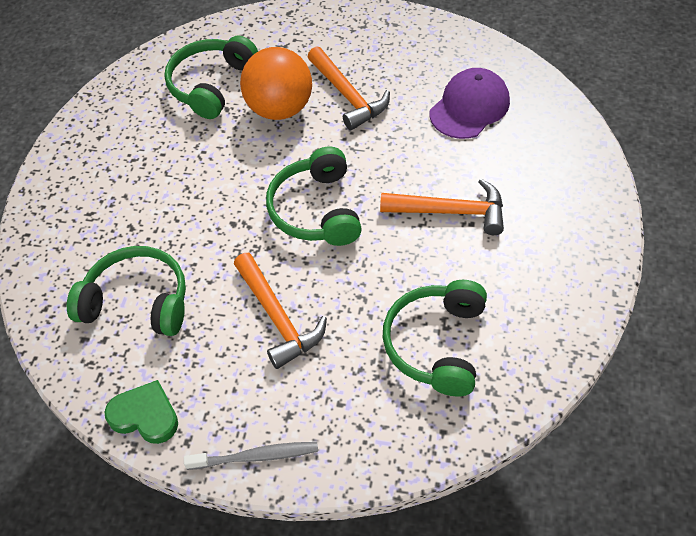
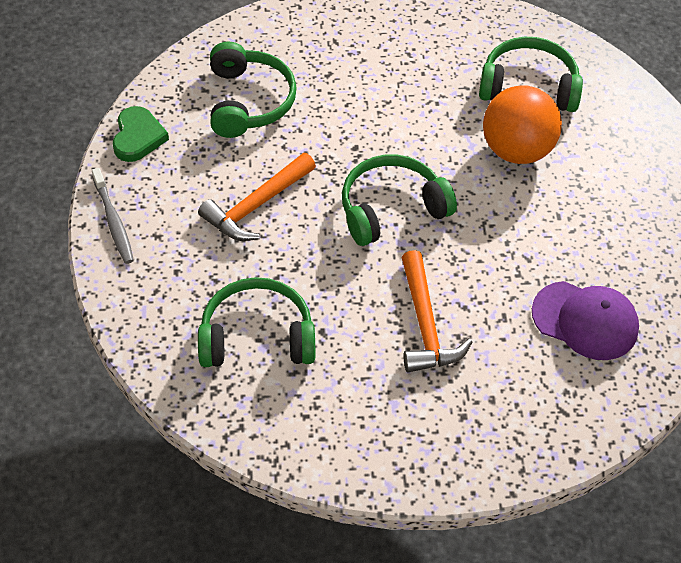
camera: 70 degrees right, 0 degrees up
orange hammer [308,46,390,130] -> none

